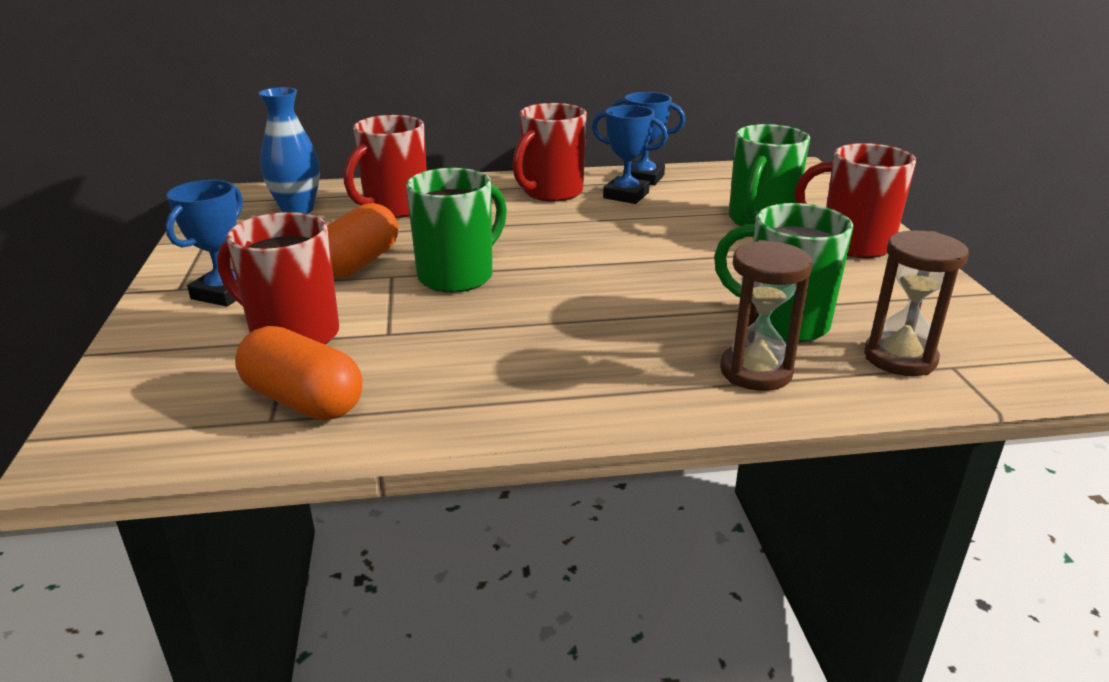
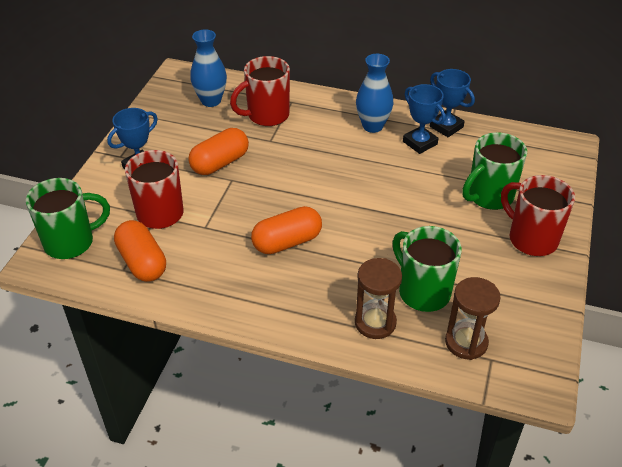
camera: 25 degrees right, 15 degrees up
green mug [406,168,507,293] -> green mug moved to [26,178,110,259]
red mug [512,103,587,202] -> blue vase [356,54,393,133]
none -> orange capsule [251,206,322,254]

